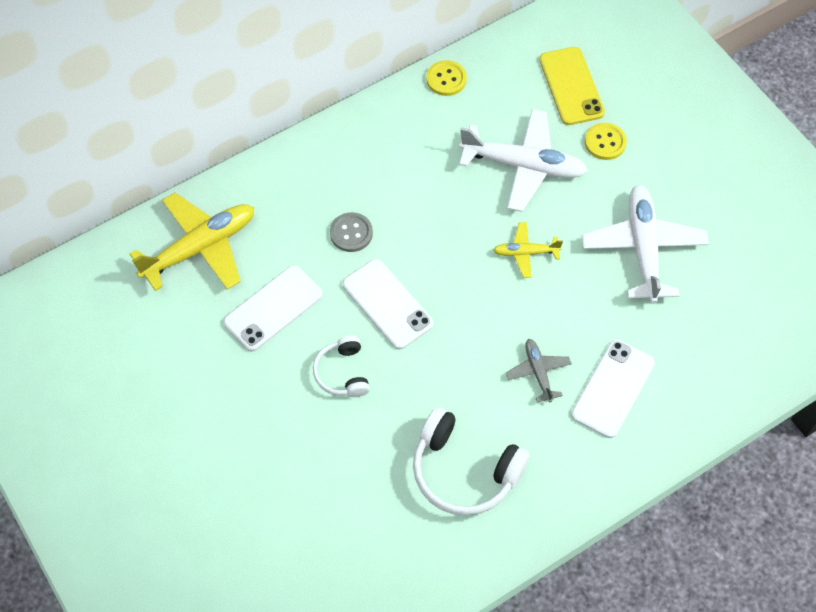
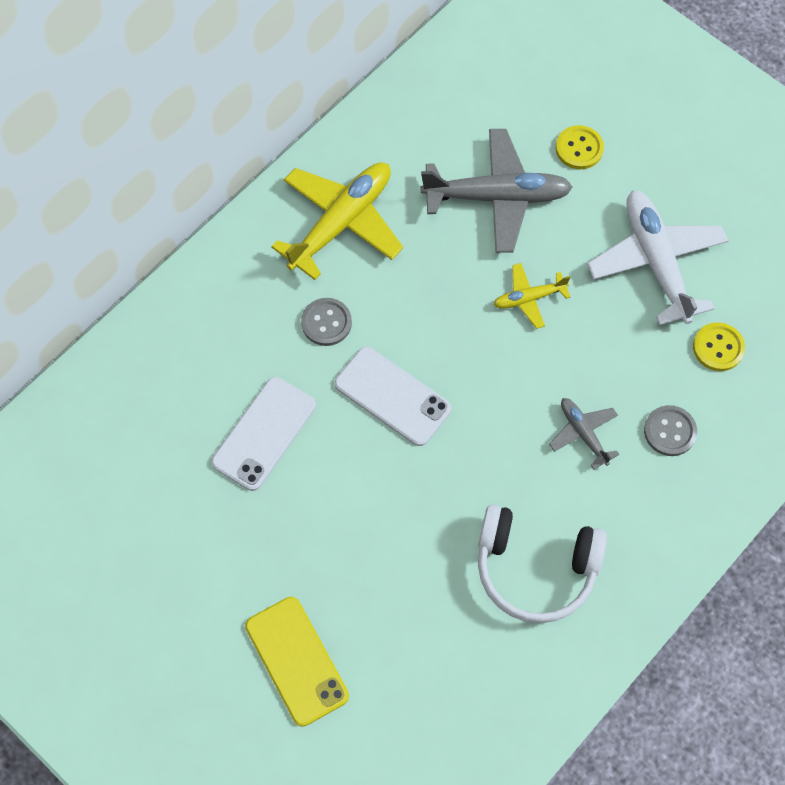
camera: 15 degrees left, 5 degrees up
yellow plane [130,193,254,291] -> yellow plane moved to [271,162,403,280]
white headphones [313,336,370,397] -> none
yellow button [426,60,467,96] -> yellow button moved to [693,322,745,371]
white plane [459,109,588,212] -> grey plane [421,129,573,253]
yellow phone [539,47,605,125] -> yellow phone moved to [245,597,349,727]
white phone [571,339,655,438] -> grey button [644,405,697,456]

